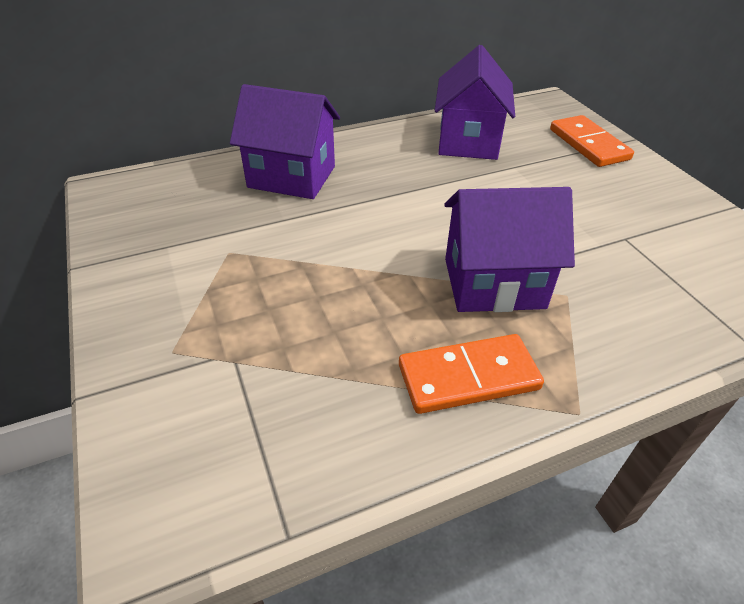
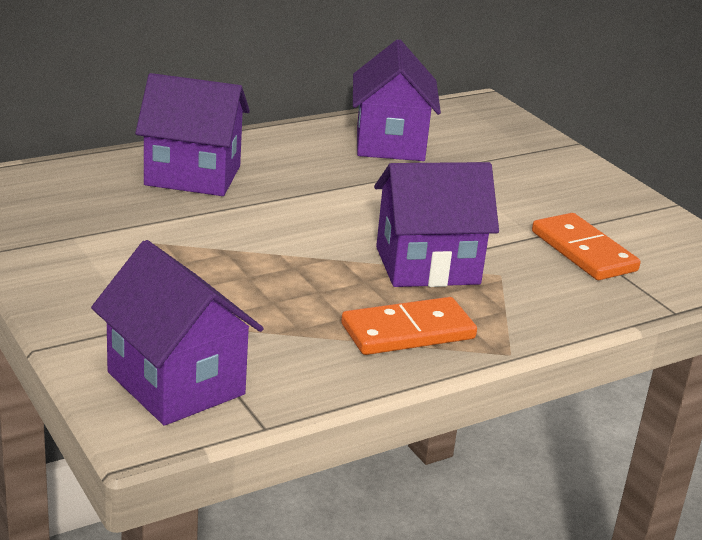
camera: 10 degrees left, 15 degrees down
orange domino [550,115,634,167] -> orange domino moved to [532,213,640,280]
none -> purple house [91,240,264,426]

